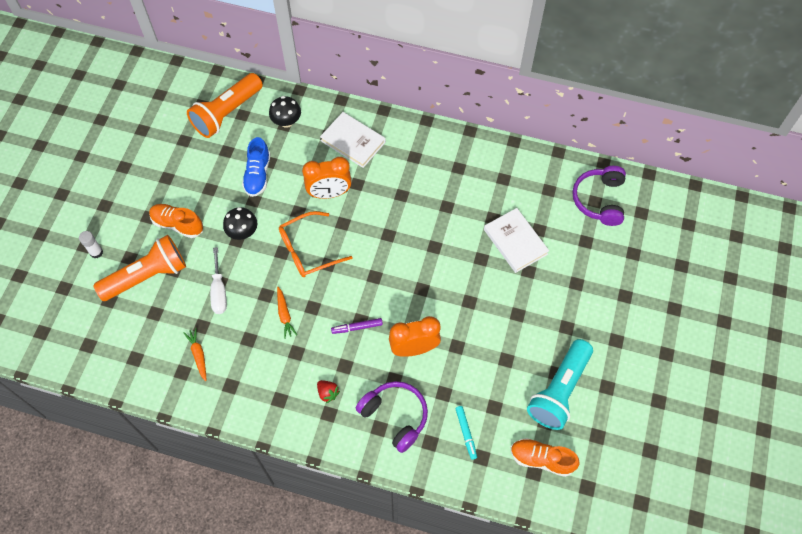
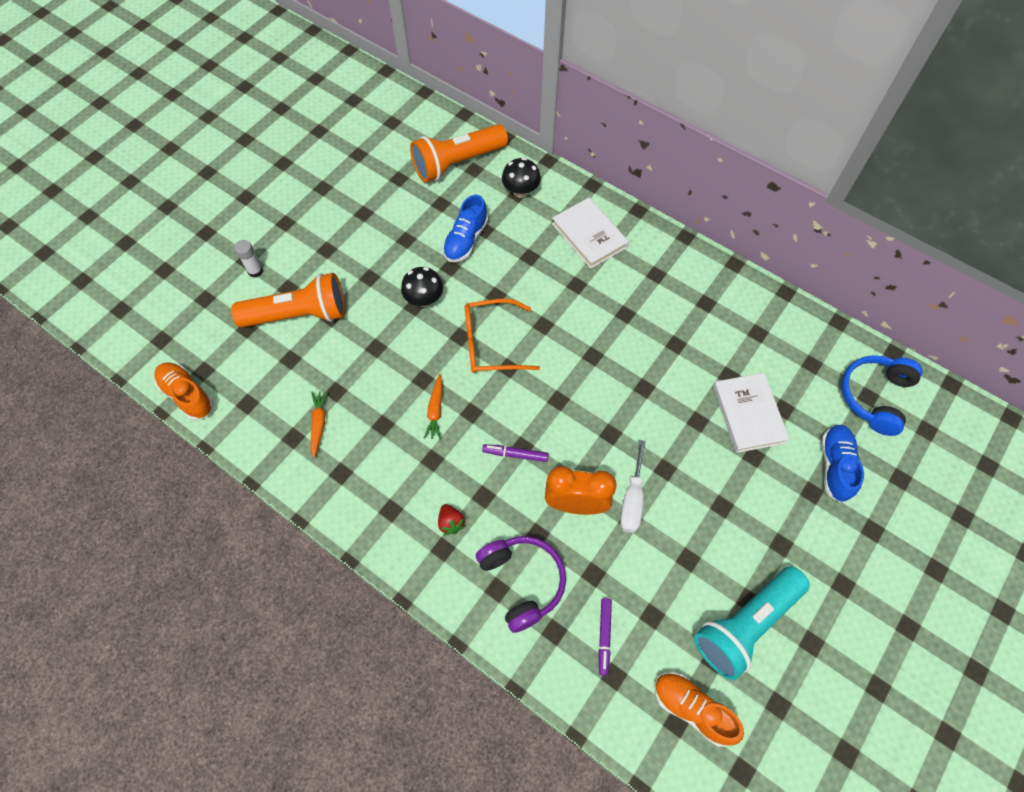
camera: 20 degrees right, 0 degrees up
orange shoe [149,204,203,238] -> orange shoe moved to [154,362,213,420]
white screwdriver [210,247,227,314] -> white screwdriver moved to [620,440,646,533]
orange clock [302,157,352,199] -> none
turquoise marker [455,406,477,460] -> purple marker [598,598,612,676]
purple headphones [572,166,626,226] -> blue headphones [841,355,923,436]
none -> blue shoe [821,425,864,502]

